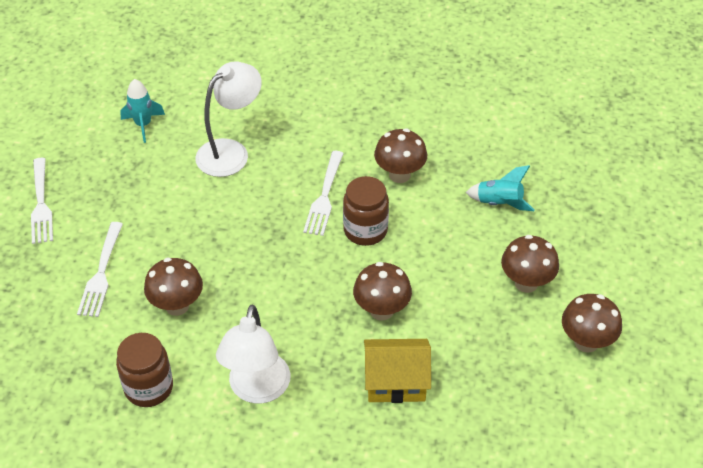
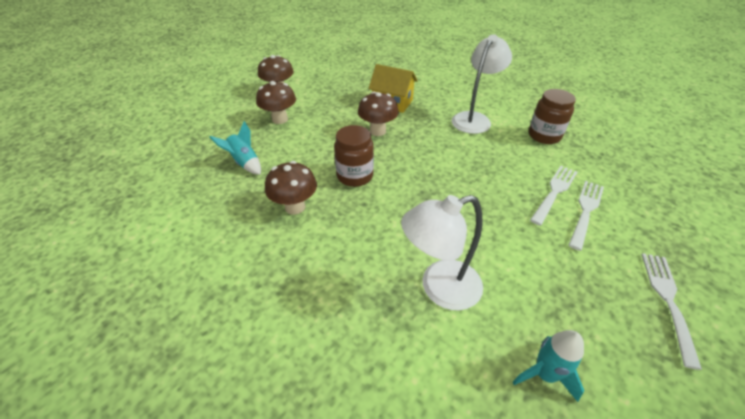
camera: 155 degrees left, 5 degrees down
brown mushroom [144,258,203,316] -> none
white fork [303,151,344,236] -> white fork moved to [530,166,577,226]

